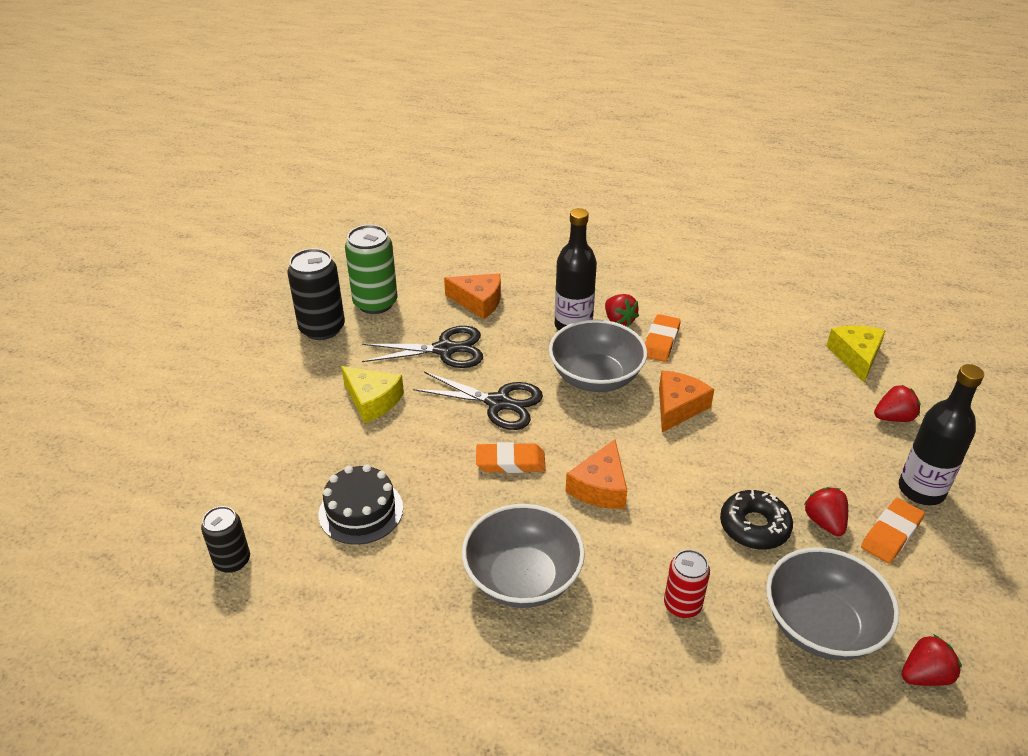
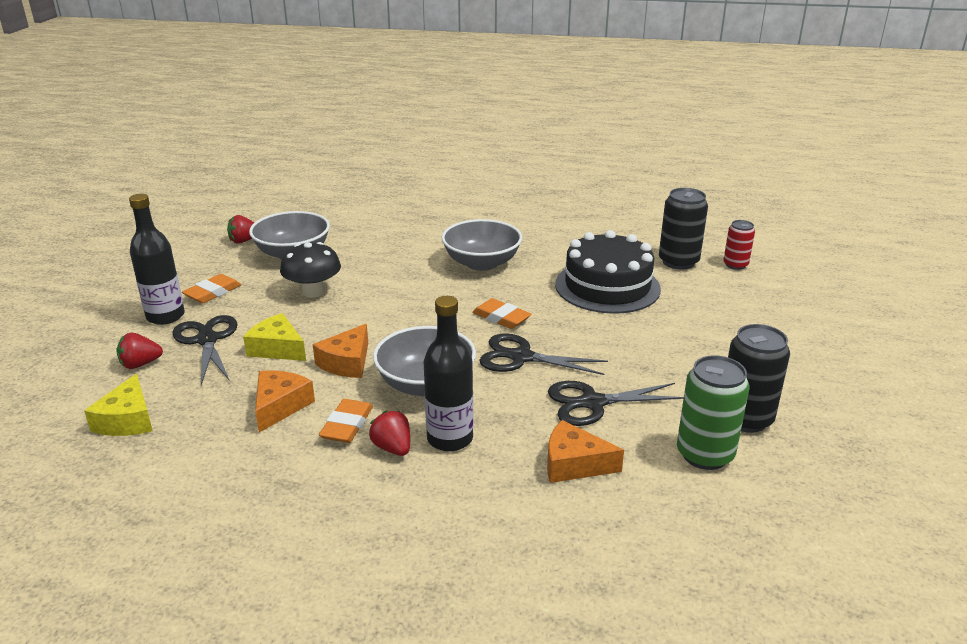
camera: 175 degrees right, 10 degrees down
black can [201,506,250,573] -> black can [659,188,708,269], size x1.63
black cake [319,464,403,545] -> black cake [555,230,661,314], size x1.66
yellow cheese [341,366,404,423] -> yellow cheese moved to [243,313,306,361]
orange eraser [476,442,546,473] -> orange eraser turned 45 degrees clockwise [472,298,531,329]
orange cheese [566,439,627,509] -> orange cheese moved to [255,370,315,432]
red can [664,549,710,618] -> red can moved to [724,220,755,270]
black donut [720,490,793,550] -> black mushroom [280,242,341,298]
red strawberry [804,487,848,536] -> none
none -> black scissors [172,315,238,385]

